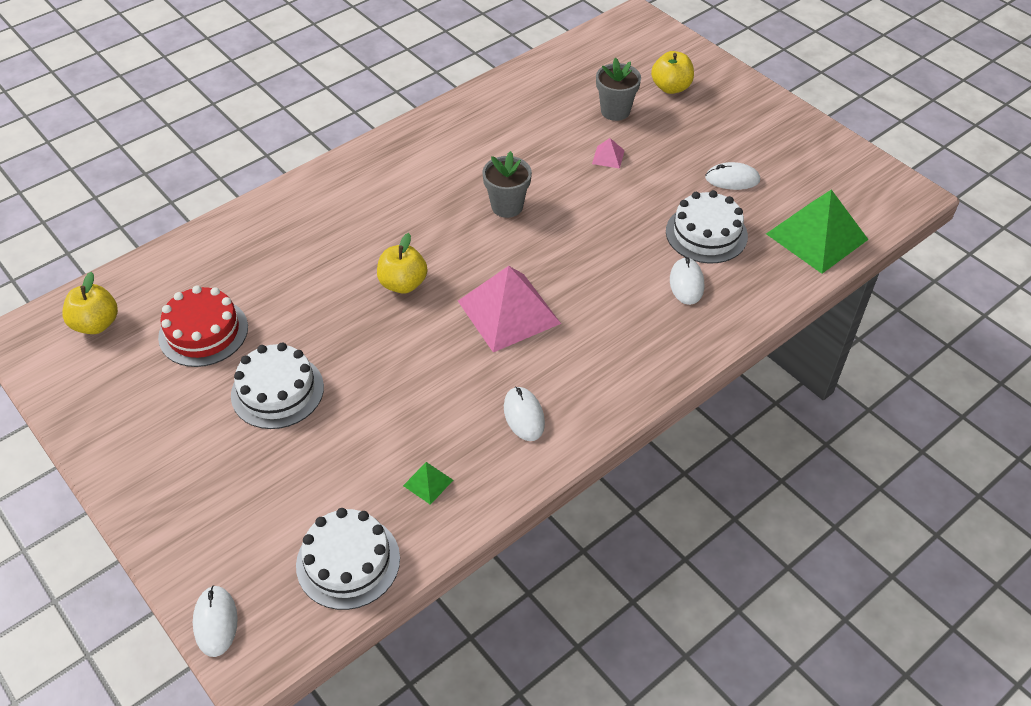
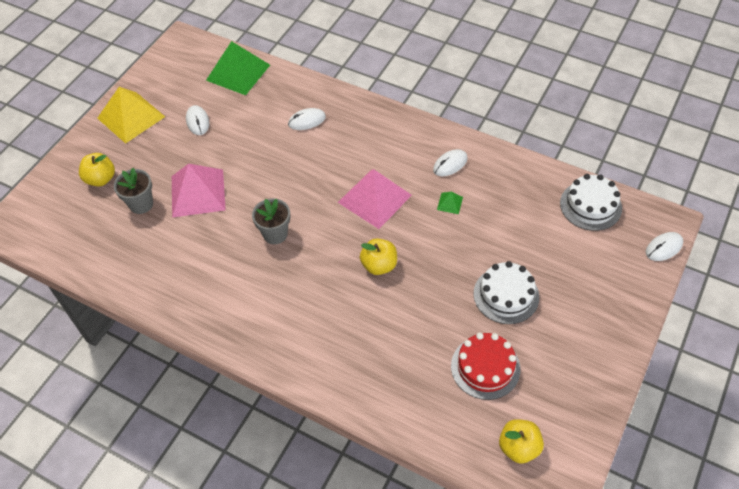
camera: 110 degrees left, 5 degrees up
green pyramid [403,462,453,505] -> green pyramid moved to [437,192,463,214]
pink pyramid [592,138,625,169] -> pink pyramid [172,164,226,218], size x2.41
white cake [666,190,748,264] -> none
none -> yellow pyramid [97,87,165,144]

